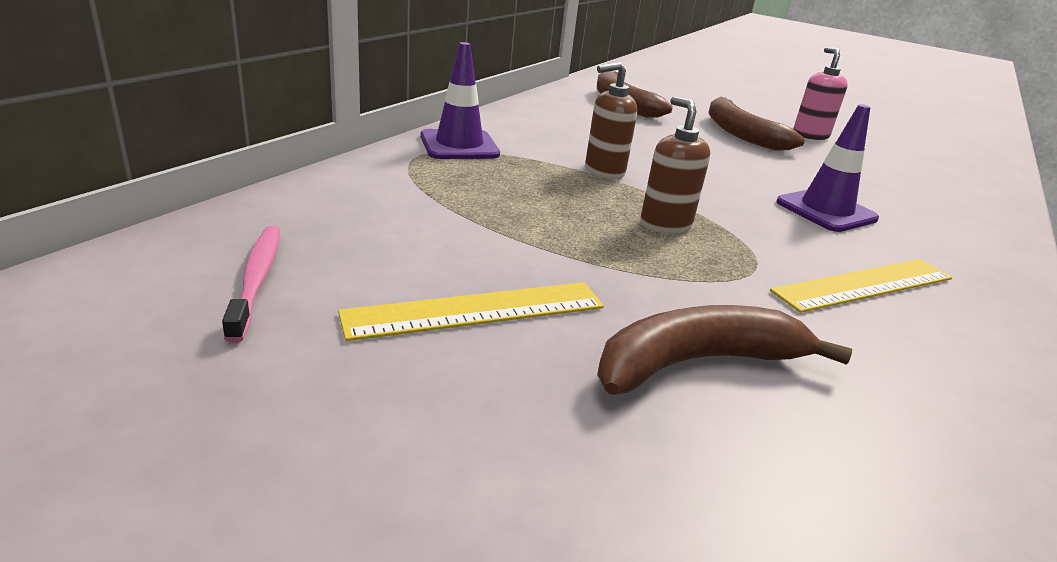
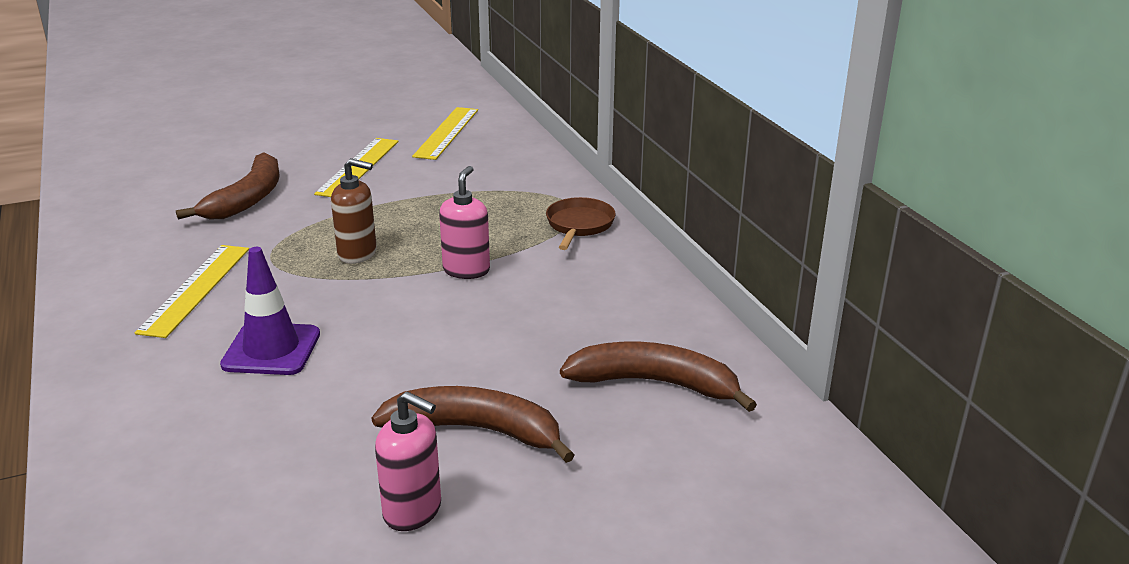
camera: 130 degrees right, 0 degrees up
pink toothbrush [222,226,280,343] -> yellow ruler [412,107,478,160]
purple traffic cone [420,42,500,159] -> brown pan [546,197,616,250]
brown soap dispenser [585,62,638,179] -> pink soap dispenser [439,166,490,279]

